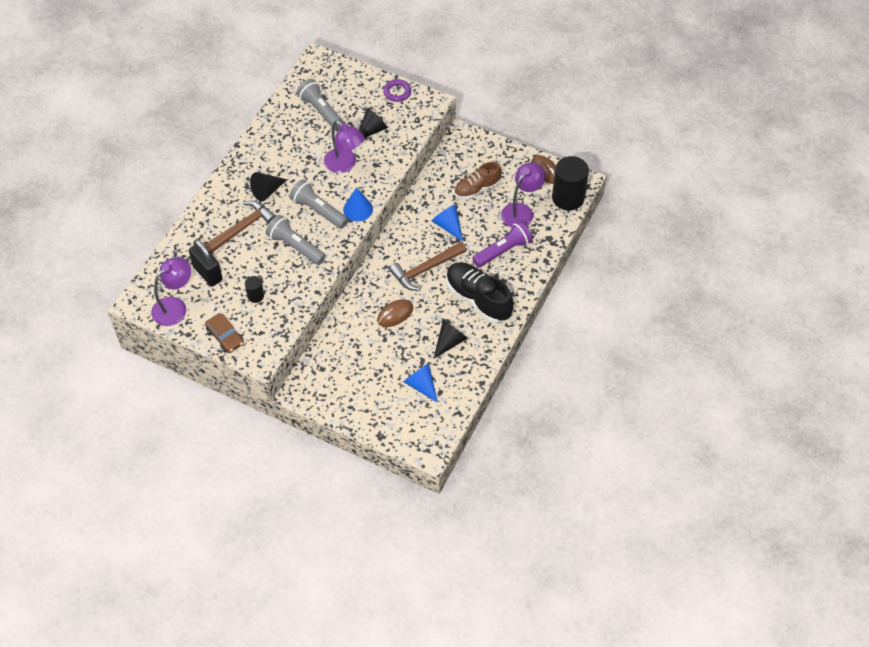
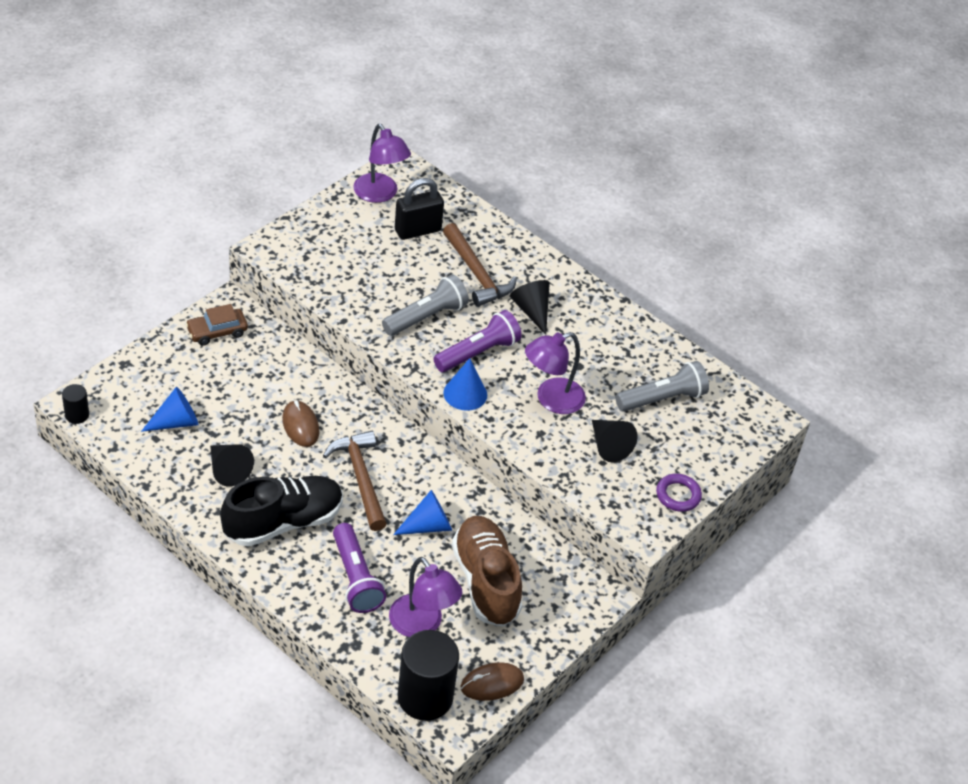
camera: 100 degrees right, 10 degrees down
brown car [205,313,244,353] -> brown car moved to [185,304,248,346]
black cylinder [245,276,264,303] -> black cylinder moved to [62,384,89,424]
grey flashlight [289,180,348,229] -> purple flashlight [434,310,522,372]
brown shoe [454,162,501,200] -> brown shoe [452,516,522,627], size x1.54

